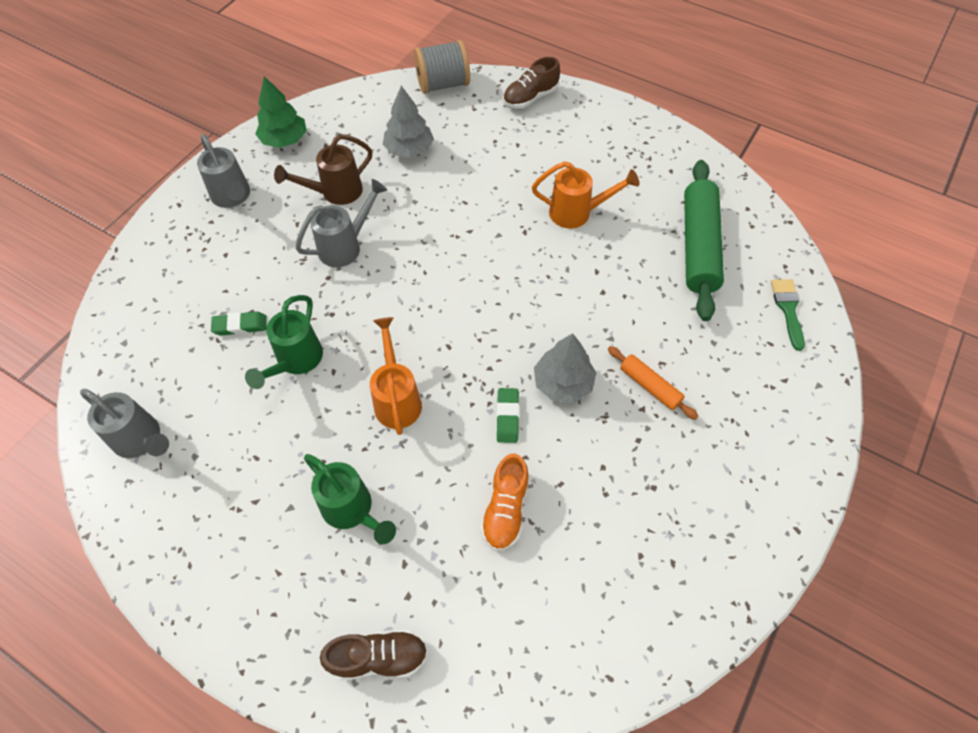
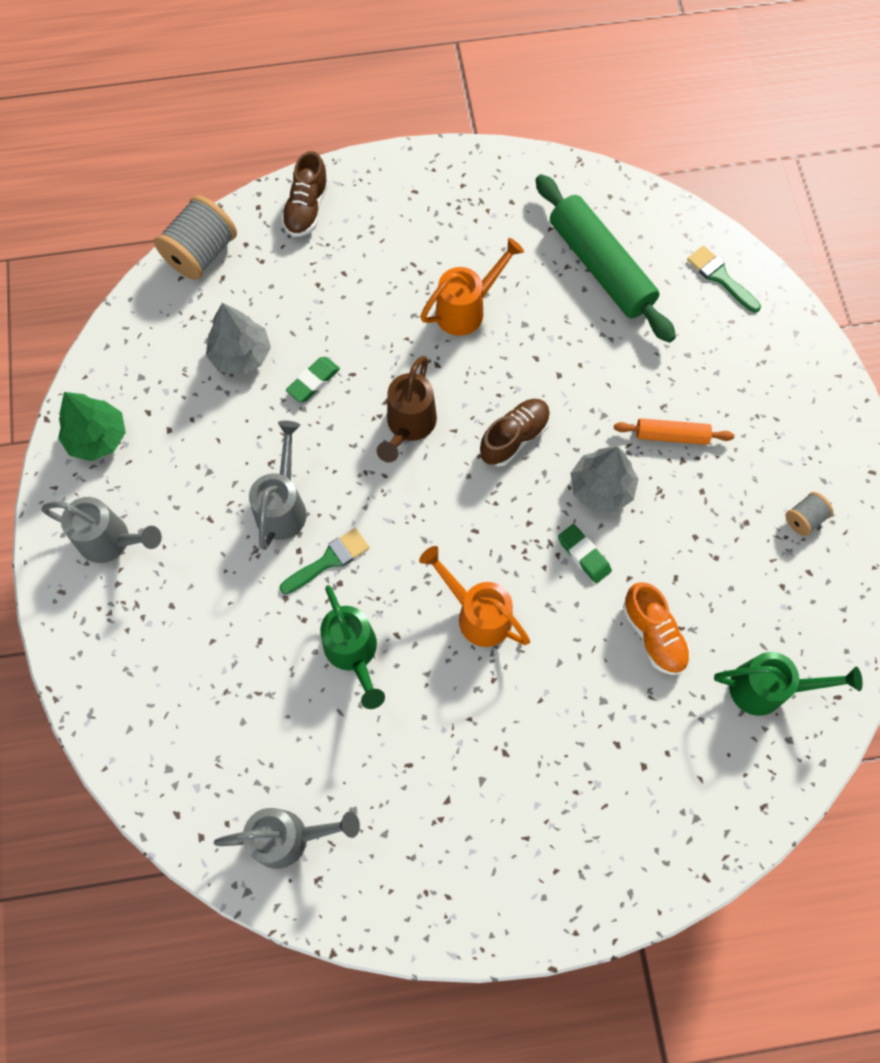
camera: 40 degrees left, 10 degrees up
green eraser [211,311,267,336] -> green eraser moved to [286,357,340,402]
brown watering can [274,134,373,205] -> brown watering can moved to [377,356,437,462]
green watering can [304,454,396,544] -> green watering can moved to [714,652,863,716]
brown shoe [320,629,428,680] -> brown shoe moved to [480,399,550,467]
none -> green brush [279,528,369,594]
none -> grey spool [785,492,833,536]

